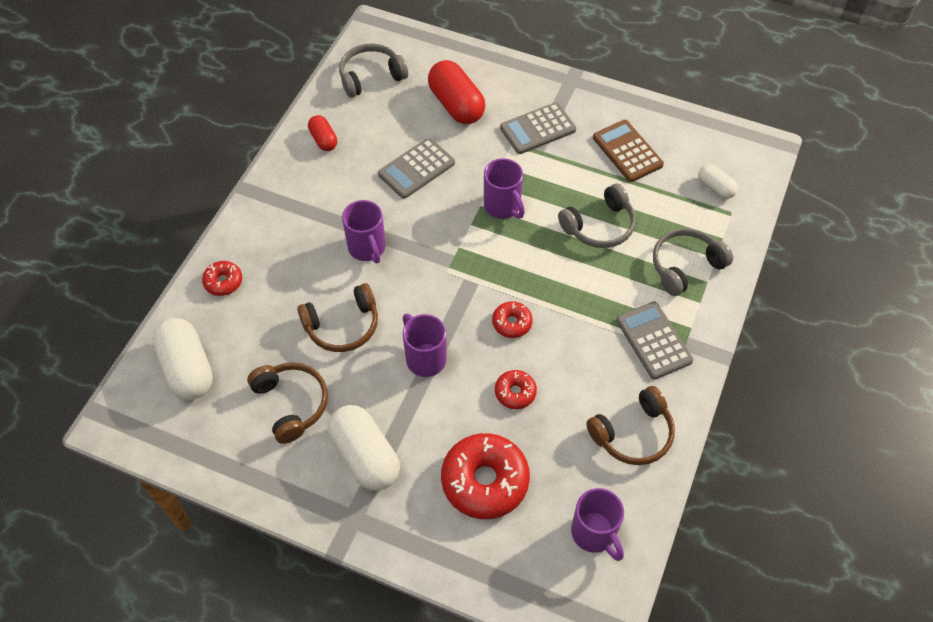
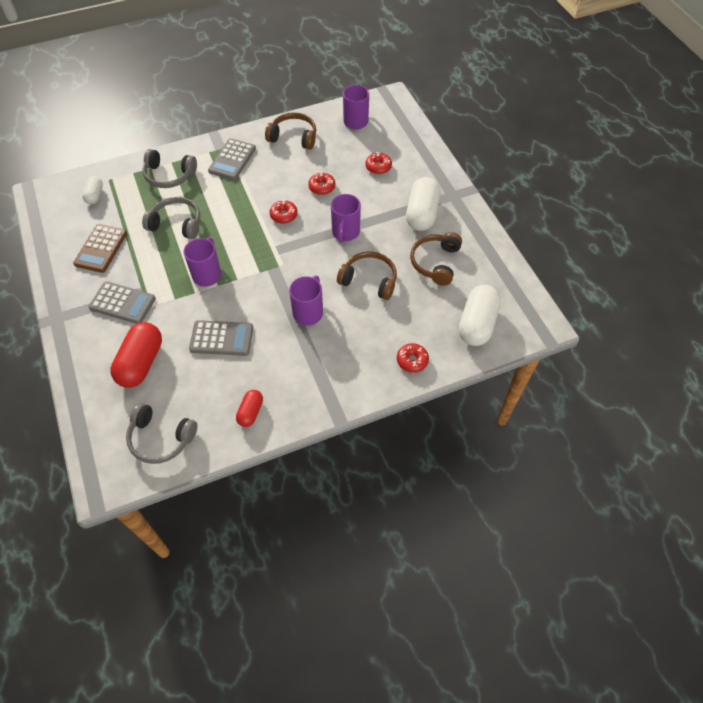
camera: 135 degrees left, 0 degrees up
red donut [441,433,530,519] -> red donut [365,152,392,174], size x0.50

